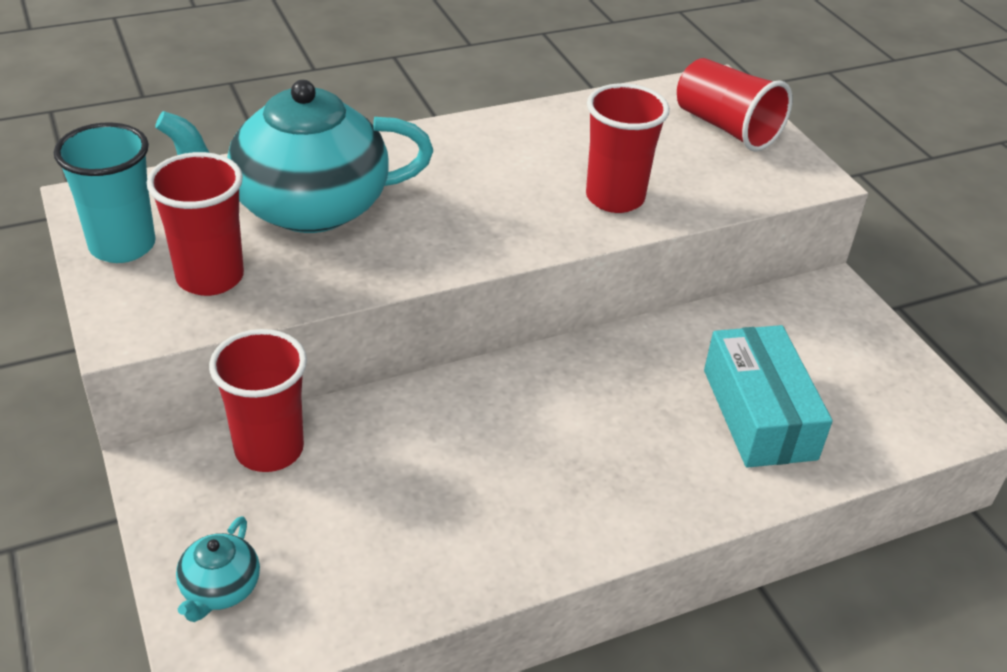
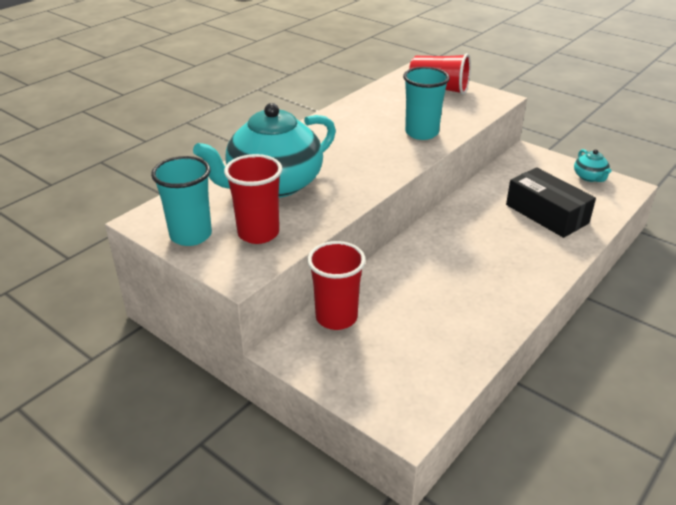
camera: 25 degrees left, 5 degrees down
turquoise teapot [176,516,260,622] -> turquoise teapot moved to [574,149,612,182]
red cup [586,83,670,213] -> turquoise cup [403,67,450,140]
turquoise box [704,325,833,468] -> black box [506,167,596,238]

